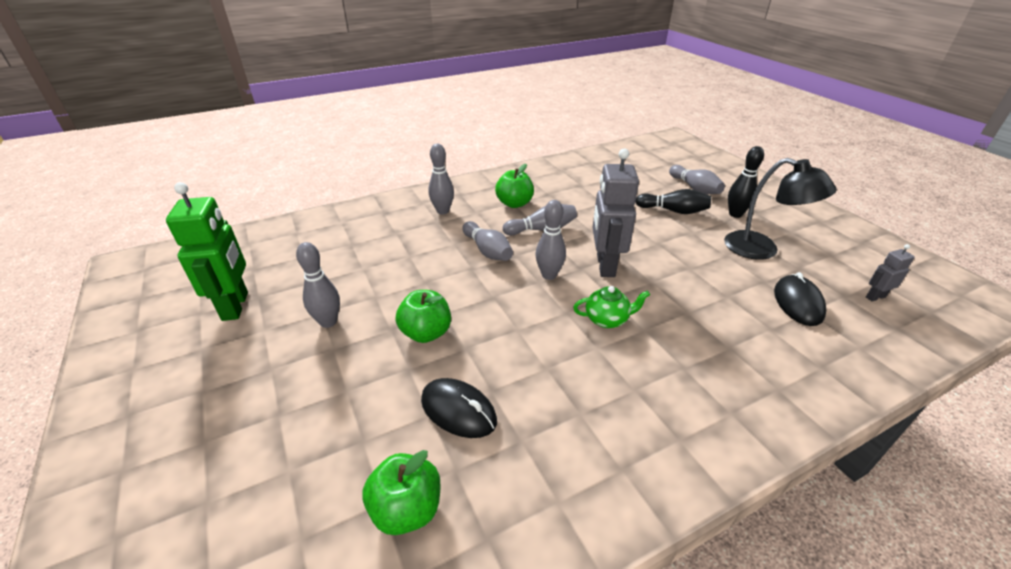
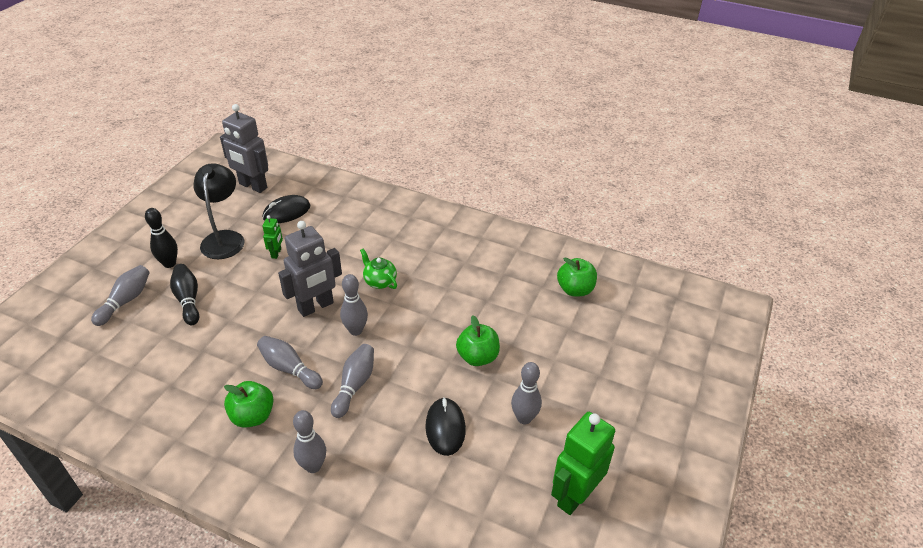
camera: 130 degrees left, 5 degrees up
black mouse [421,378,497,438] -> black mouse moved to [425,397,466,456]
grey robot [866,244,915,301] -> grey robot [220,104,268,193], size x2.09
none -> green robot [263,215,283,259]

